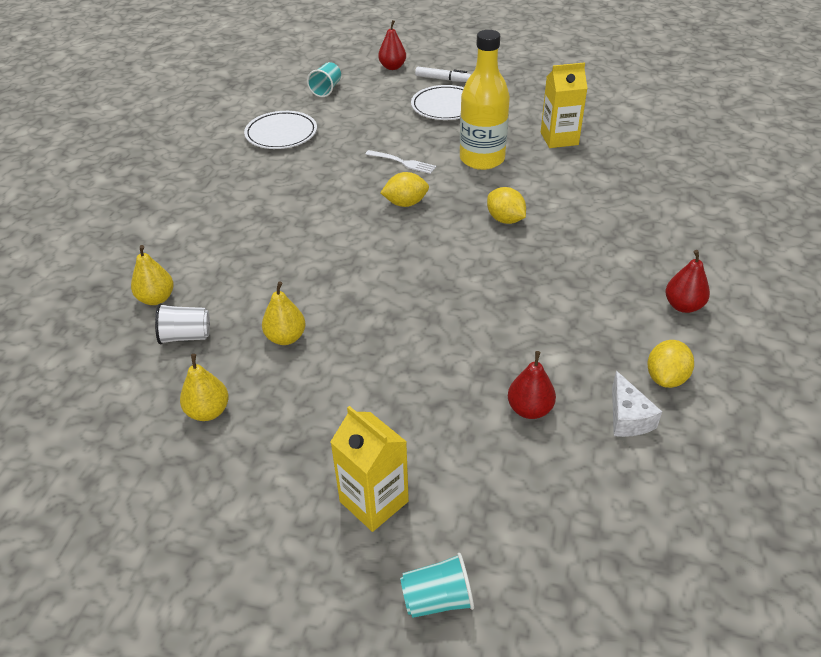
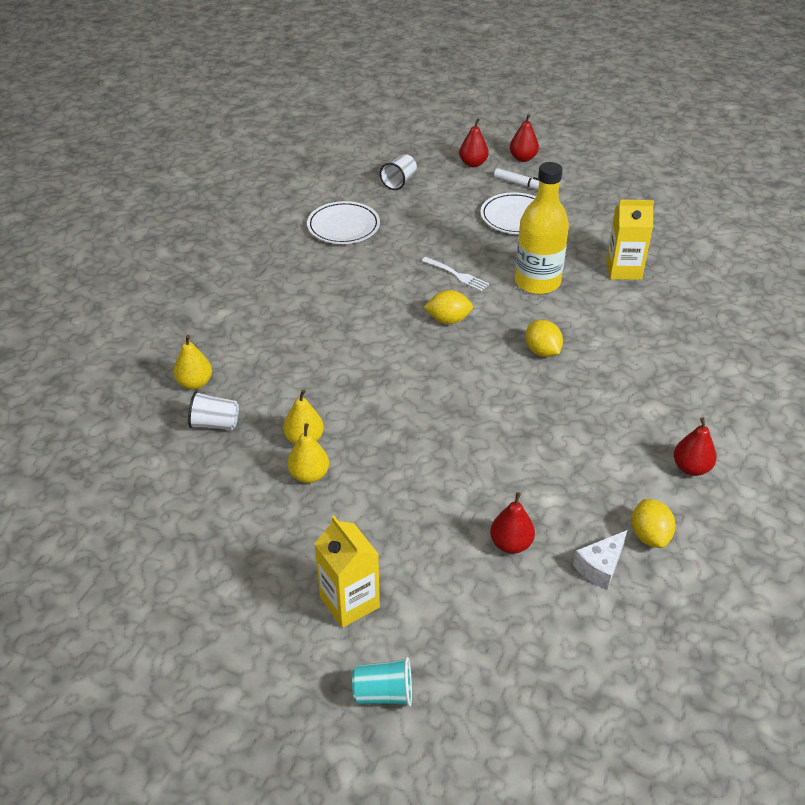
camera: 10 degrees right, 0 degrees up
yellow pear [180,354,229,421] -> yellow pear moved to [287,423,329,483]
turquoise cup [307,62,341,97] -> white cup [380,154,417,190]
white cheese [612,371,662,437] -> white cheese turned 45 degrees clockwise [573,530,627,590]
yellow lemon [647,340,694,388] -> yellow lemon turned 45 degrees counterclockwise [631,499,676,548]
none -> red pear [510,114,539,162]

